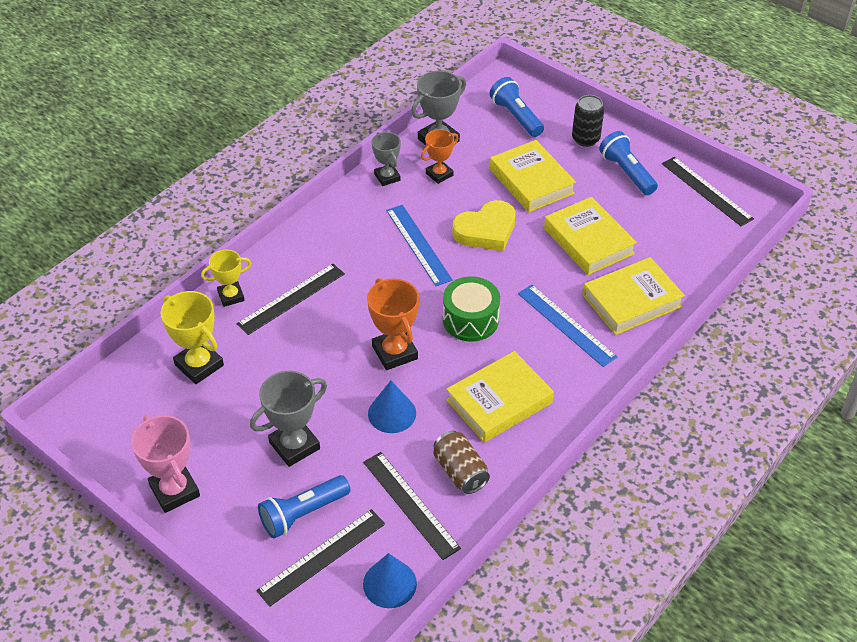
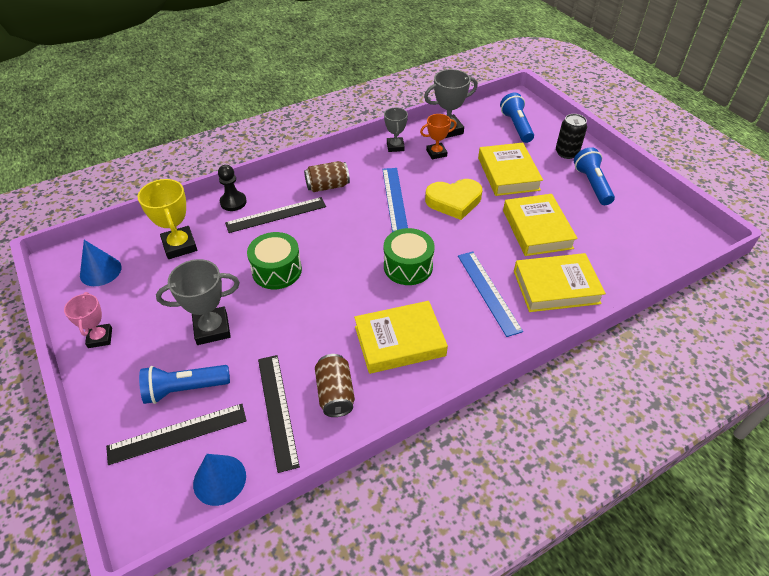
camera: 20 degrees right, 0 degrees up
pink trophy [131,415,200,513] -> pink trophy [64,292,112,348], size x0.65
yellow trophy [201,250,251,307] -> black pawn [218,165,247,211]
orange trophy [367,278,419,370] -> none
blue cone [368,381,416,433] -> blue cone moved to [80,240,121,286]
black ruler [662,157,754,227] -> none
none -> green drum [247,232,302,289]
none -> brown can [304,161,350,192]

